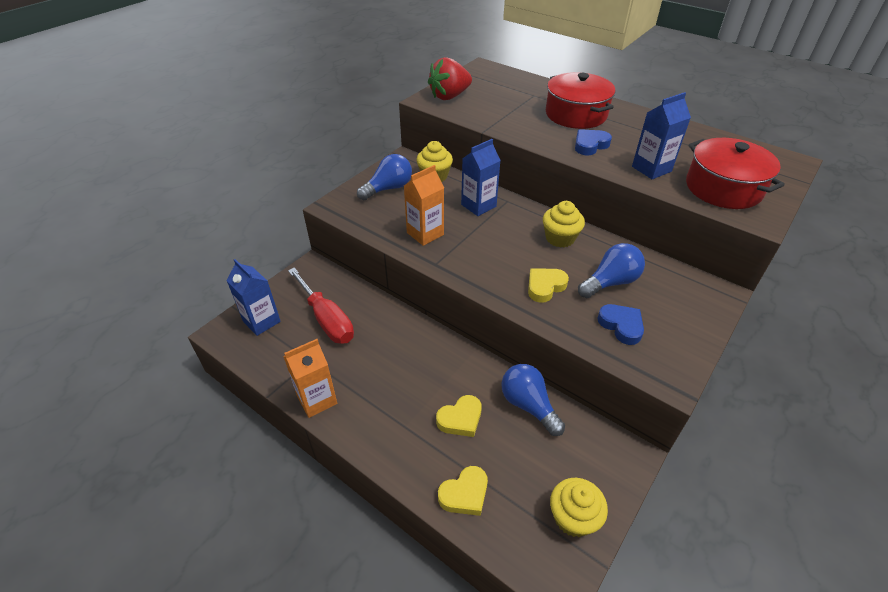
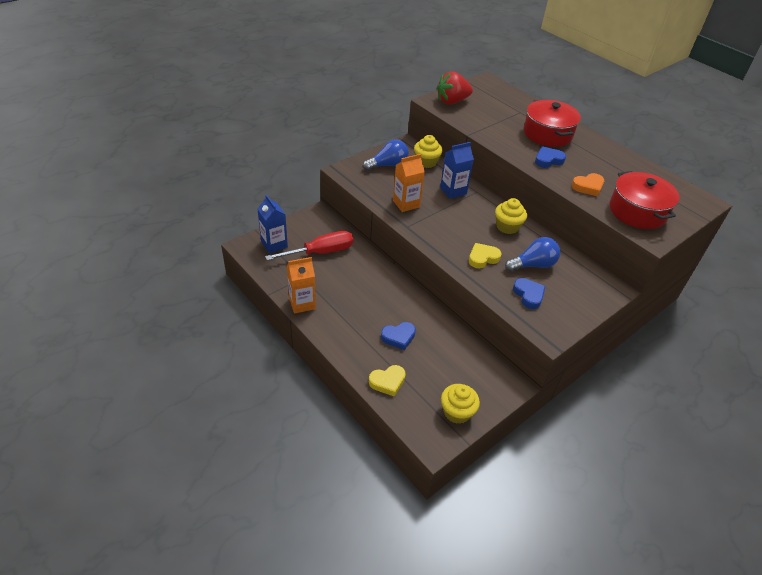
camera: 10 degrees right, 0 degrees up
red screwdriver [288,267,354,344] -> red screwdriver turned 90 degrees counterclockwise [265,231,353,260]
yellow heart [436,395,482,437] -> blue heart [381,322,416,350]
blue light bulb [501,364,565,436] -> none
blue carton [632,92,691,179] -> orange heart [572,173,604,196]

